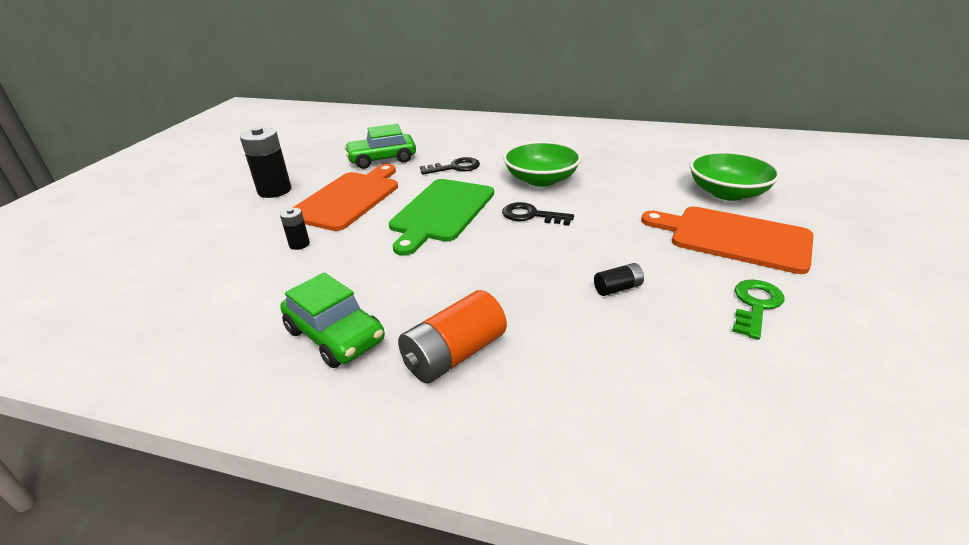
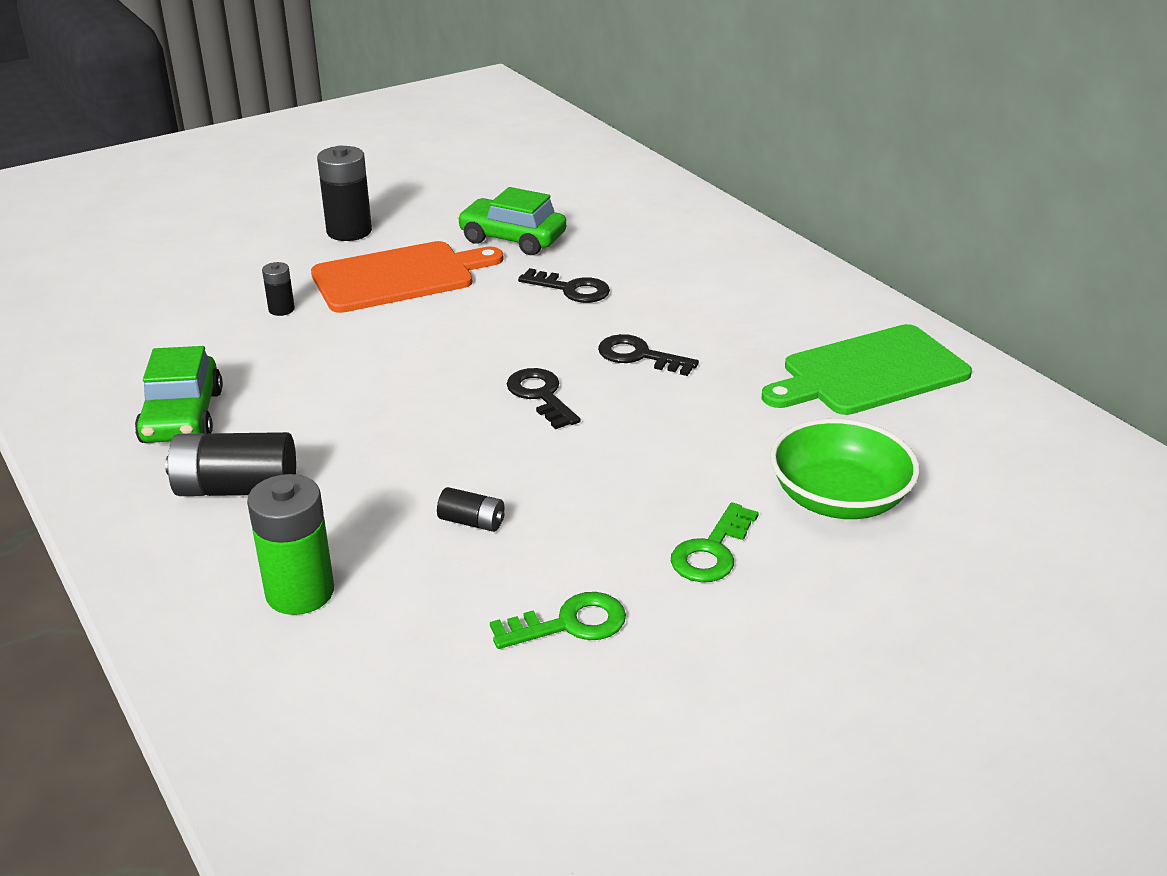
camera: 40 degrees right, 0 degrees up
green cutting board [389,179,494,256] -> green cutting board moved to [761,324,972,415]
orange battery [398,290,507,383] -> black battery [165,432,296,496]
green bowl [503,141,582,187] -> black key [598,334,699,376]
orange cutting board [641,207,813,274] -> green key [671,502,759,582]
none -> green battery [247,474,334,615]

